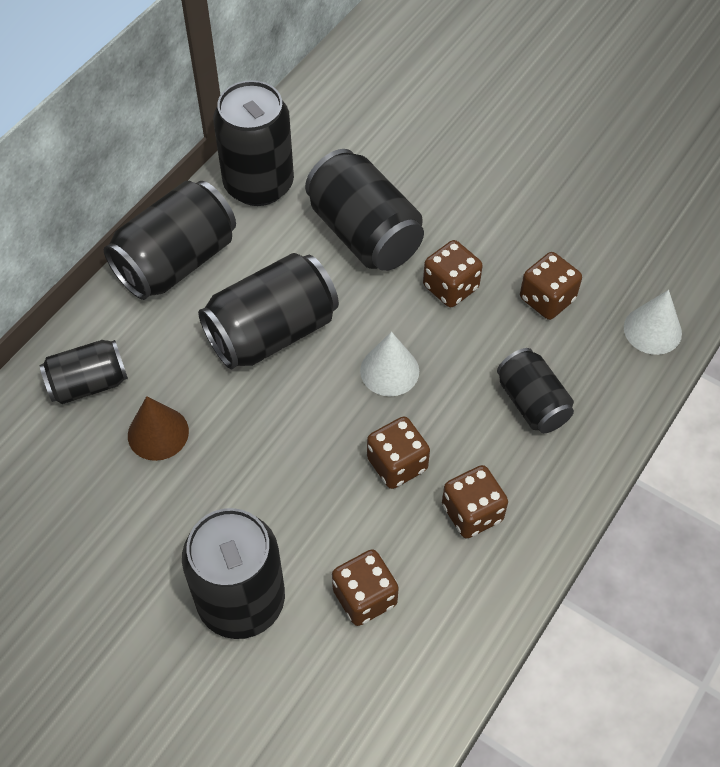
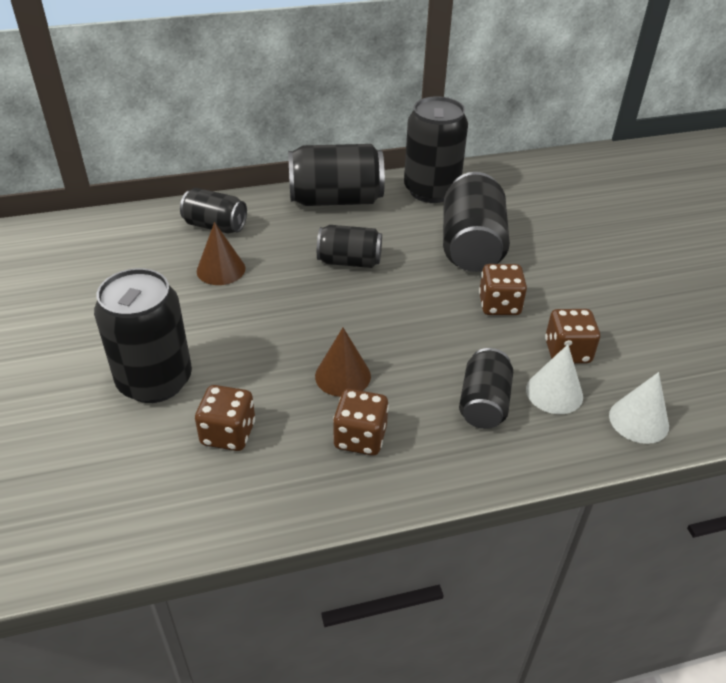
camera: 40 degrees right, 15 degrees down
black can [198,253,339,369] -> black can [317,225,382,268], size x0.61
white cone [360,332,419,396] -> white cone moved to [526,344,583,414]
brown dice [367,417,430,489] -> brown cone [315,328,371,397]

